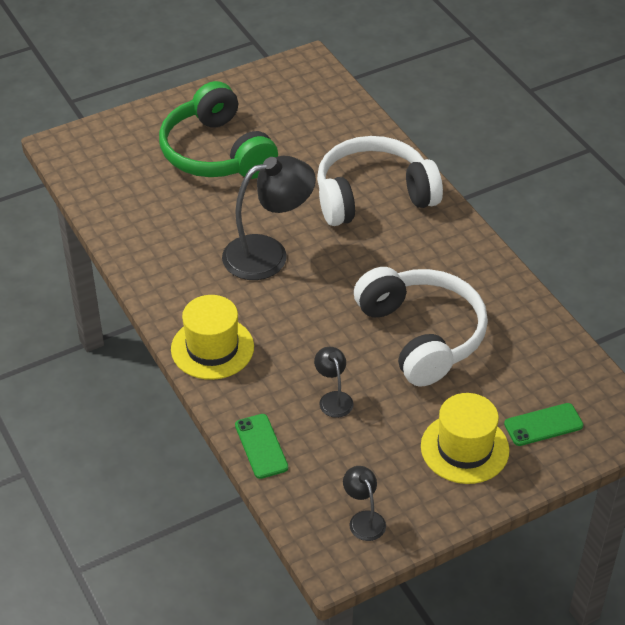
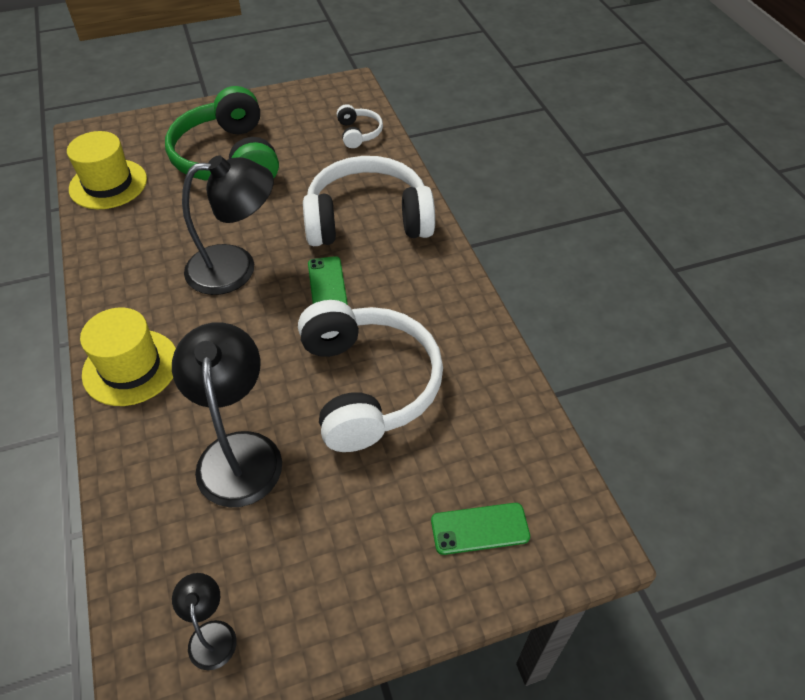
camera: 10 degrees right, 5 degrees up
green phone [235,414,288,479] -> green phone moved to [308,256,348,305]
black lamp [314,347,354,418] -> black lamp [172,322,282,507], size x2.08
yellow hat [421,393,509,484] -> yellow hat moved to [67,131,147,209]
none -> white headphones [337,104,383,148]

